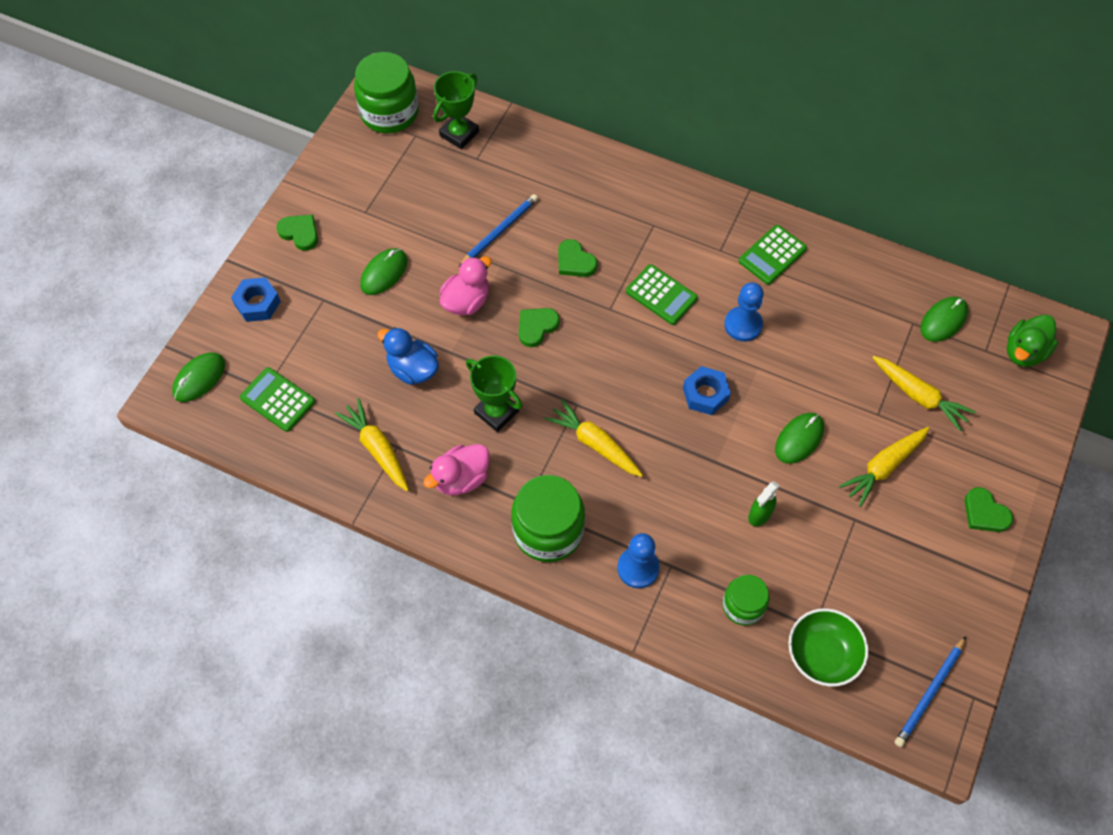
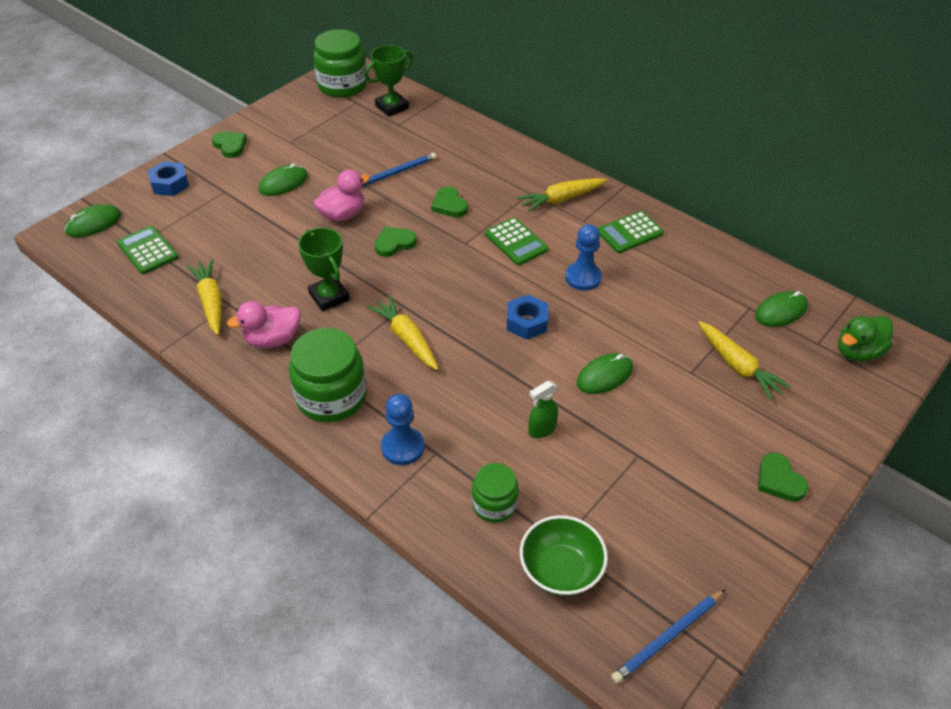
camera: 15 degrees right, 15 degrees down
blue duck [377,327,439,385] -> none
yellow carrot [839,427,929,507] -> yellow carrot moved to [517,178,607,213]

